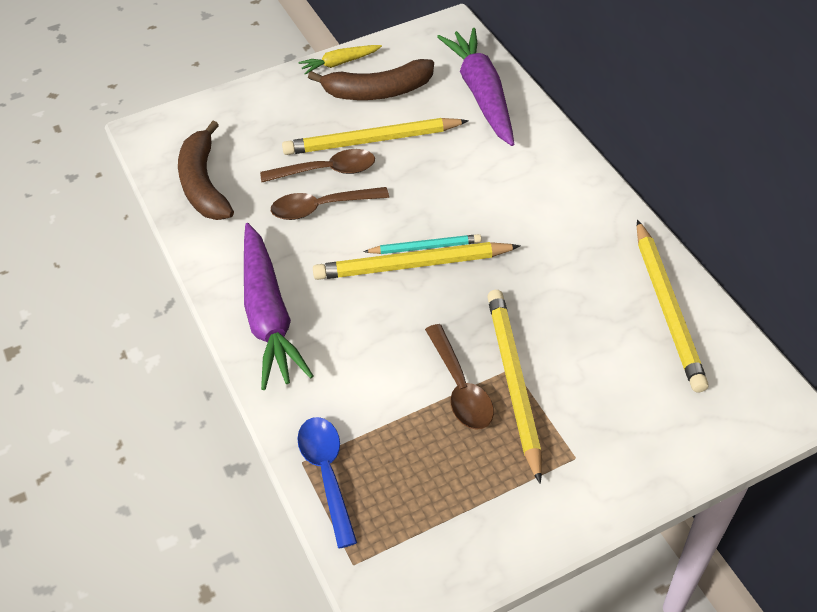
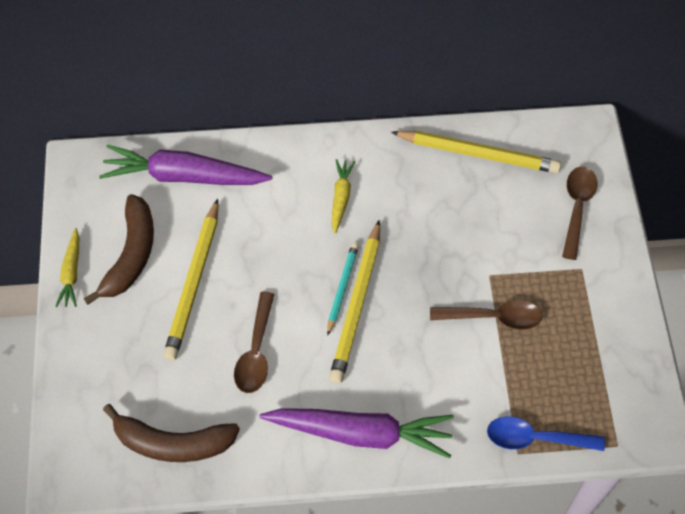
camera: 70 degrees left, 10 degrees up
brown spoon [260,149,375,182] -> brown spoon moved to [562,167,597,260]
yellow pencil [487,290,542,484] -> none
none -> yellow carrot [332,159,355,234]

